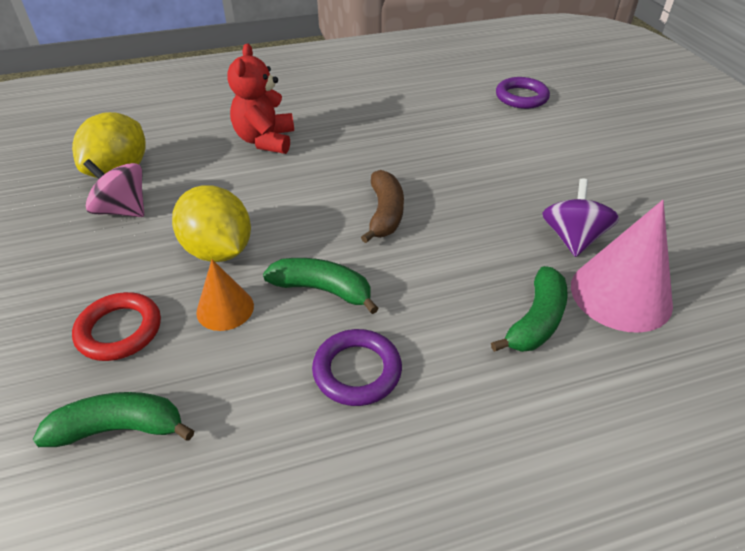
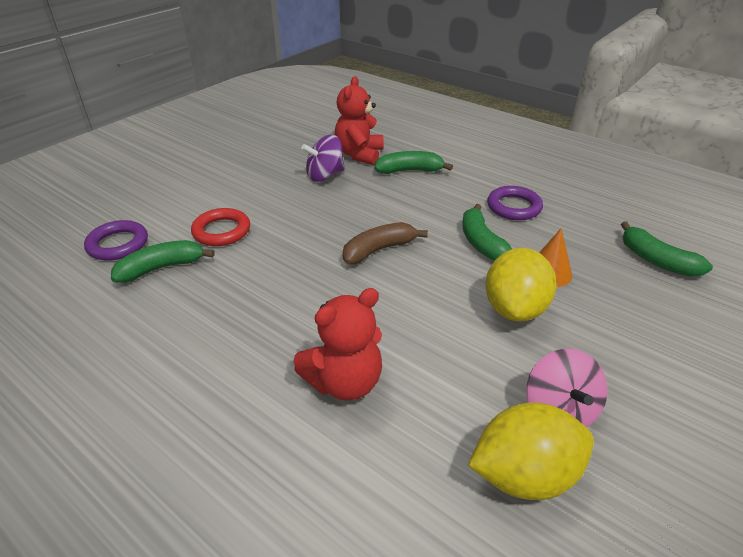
camera: 125 degrees left, 5 degrees down
red ring [72,292,161,361] -> red ring moved to [191,208,250,246]
pink cone [571,200,673,333] -> red teddy bear [335,76,384,165]
none -> green banana [111,240,215,283]

